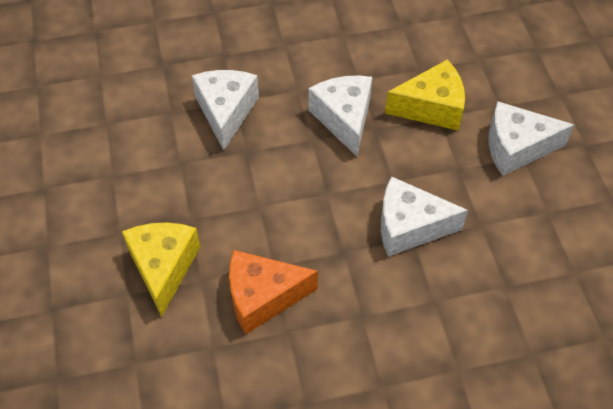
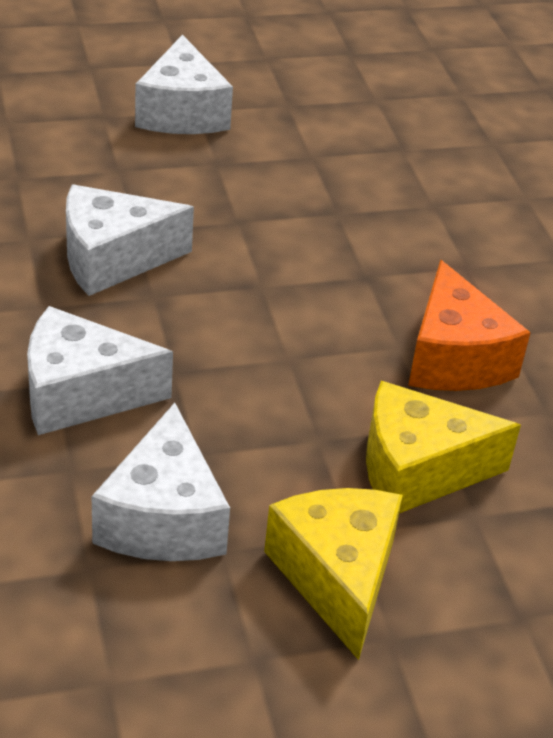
camera: 95 degrees left, 15 degrees down
white cheese [381,177,468,257] -> white cheese moved to [92,403,230,561]
yellow cheese [385,59,465,131] -> yellow cheese moved to [264,488,403,660]

